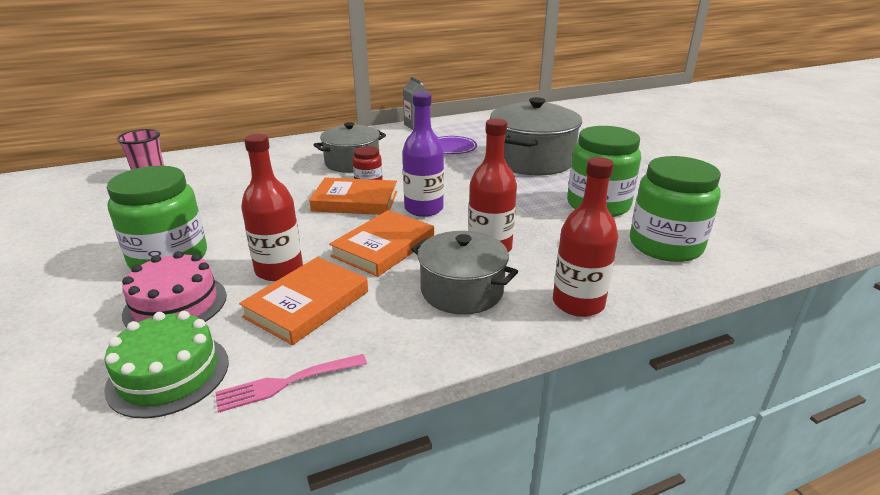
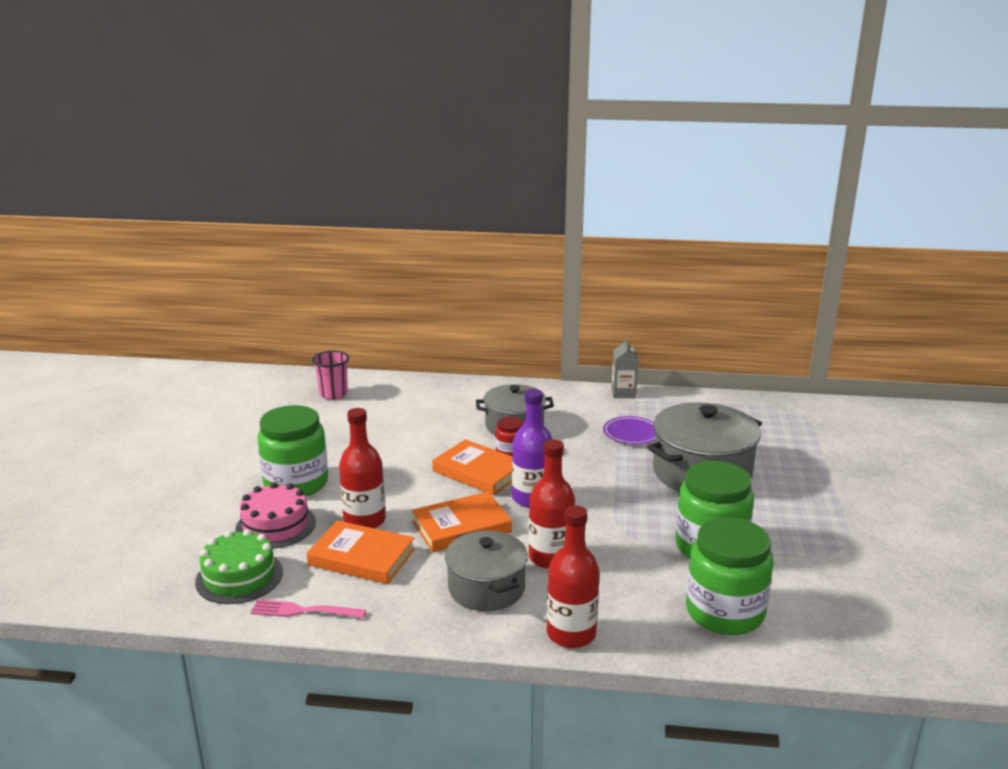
camera: 30 degrees right, 5 degrees down
orange book [239,257,368,345] -> orange book turned 45 degrees clockwise [307,520,415,584]

